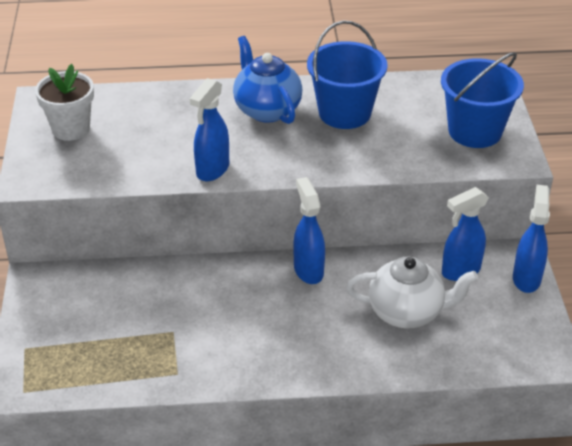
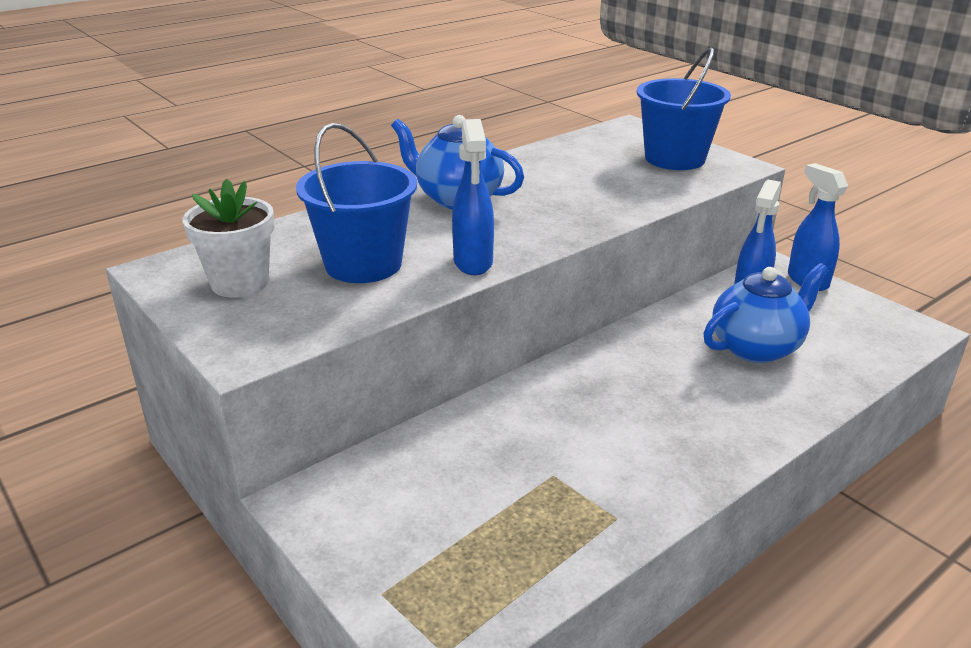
camera: 35 degrees left, 10 degrees down
blue spray bottle [293,177,325,284] -> none
blue bucket [307,21,388,129] -> blue bucket moved to [296,123,417,283]
white teapot [346,257,478,328] -> blue teapot [703,263,828,363]

